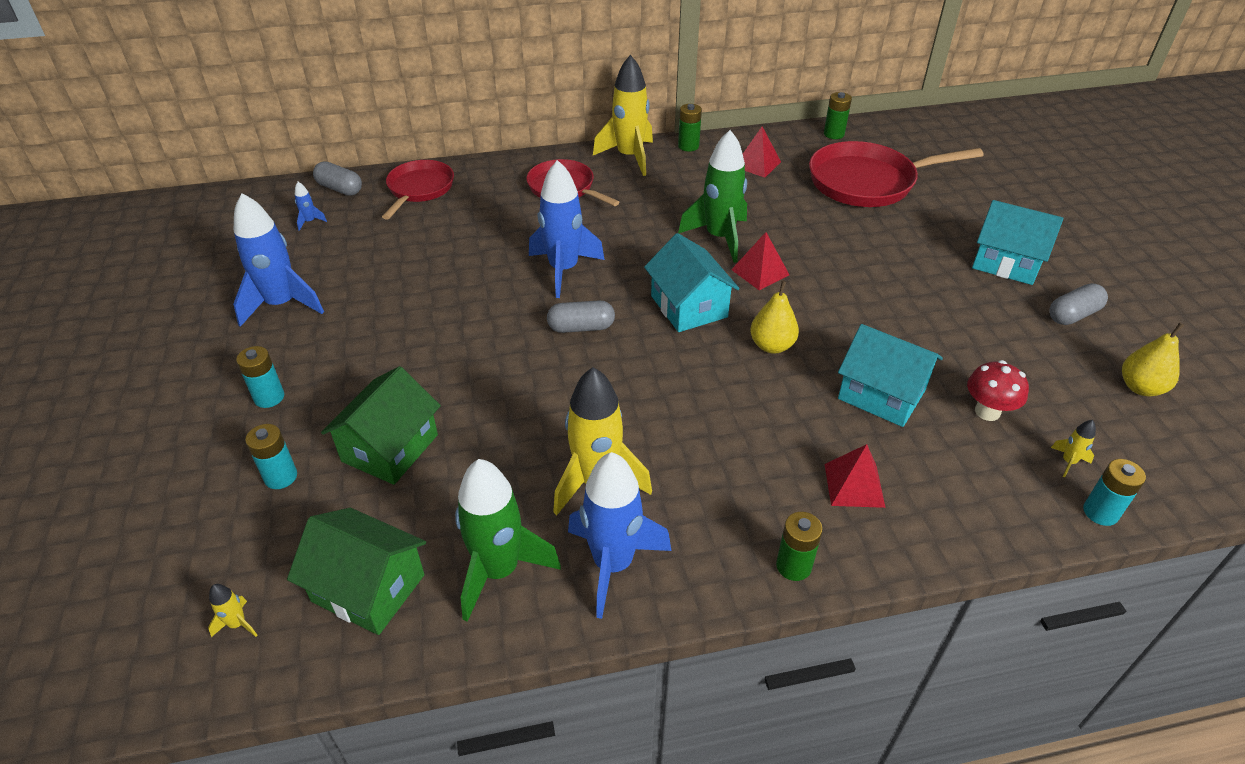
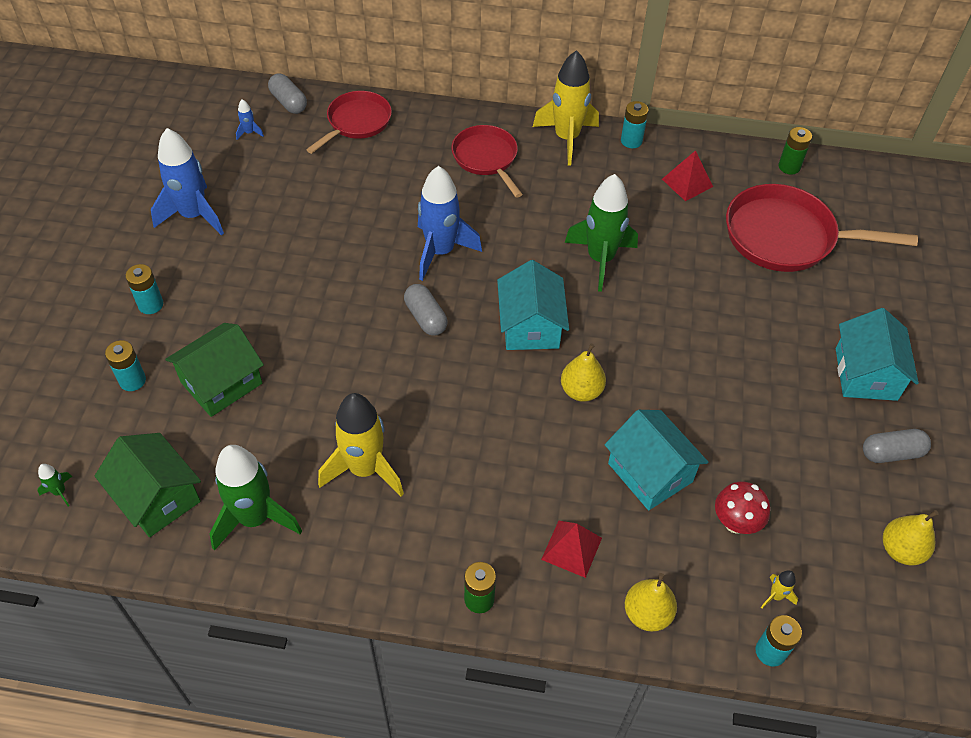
camera: 20 degrees right, 10 degrees up
yellow rocket [208,584,257,637] -> green rocket [37,464,72,507]
grey capsule [547,300,615,333] -> grey capsule turned 45 degrees clockwise [404,284,447,335]
blue rocket [568,452,671,619] -> none
green battery [678,104,702,151] -> turquoise battery [621,101,649,148]
red pyramid [731,232,789,290] -> none
turquoise house [972,200,1064,285] -> turquoise house turned 45 degrees clockwise [836,308,919,401]
none -> yellow pear [625,573,677,632]

